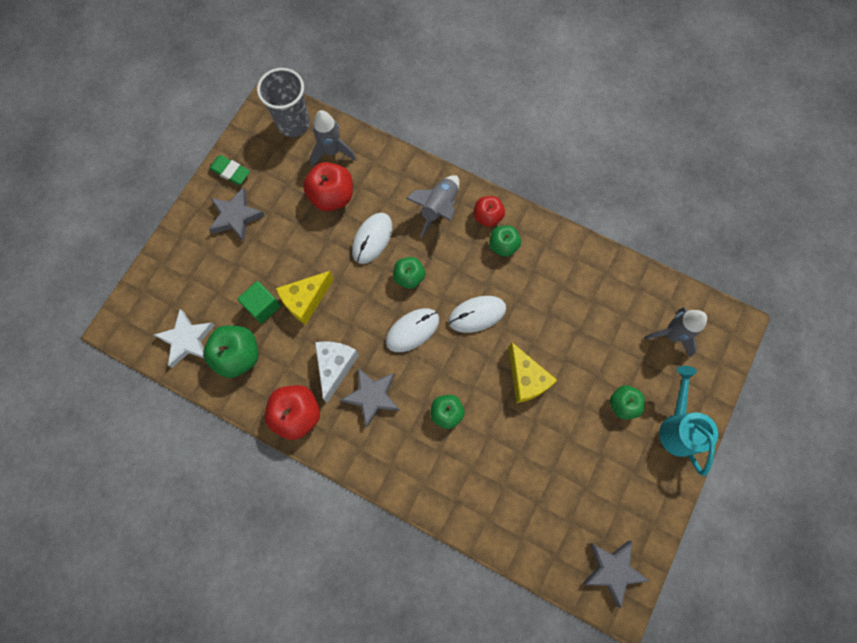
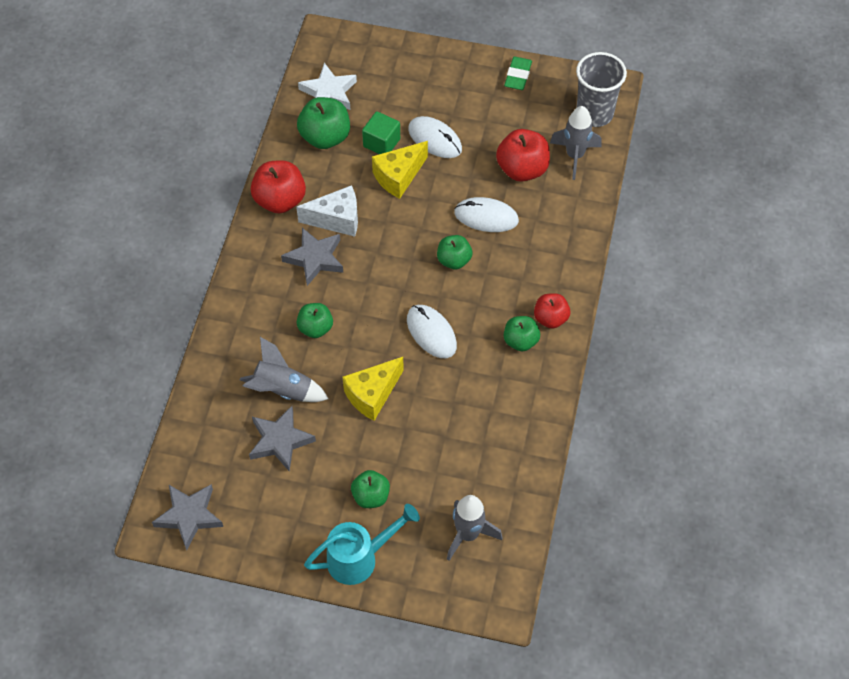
camera: 75 degrees right, 15 degrees down
grey star [209,188,265,242] -> grey star moved to [249,406,316,472]
yellow cheese [276,271,334,325] -> yellow cheese turned 75 degrees counterclockwise [372,141,428,199]
white mouse [386,308,439,352] -> white mouse moved to [408,116,462,158]
grey rocket [406,175,459,237] -> grey rocket moved to [240,337,328,402]

